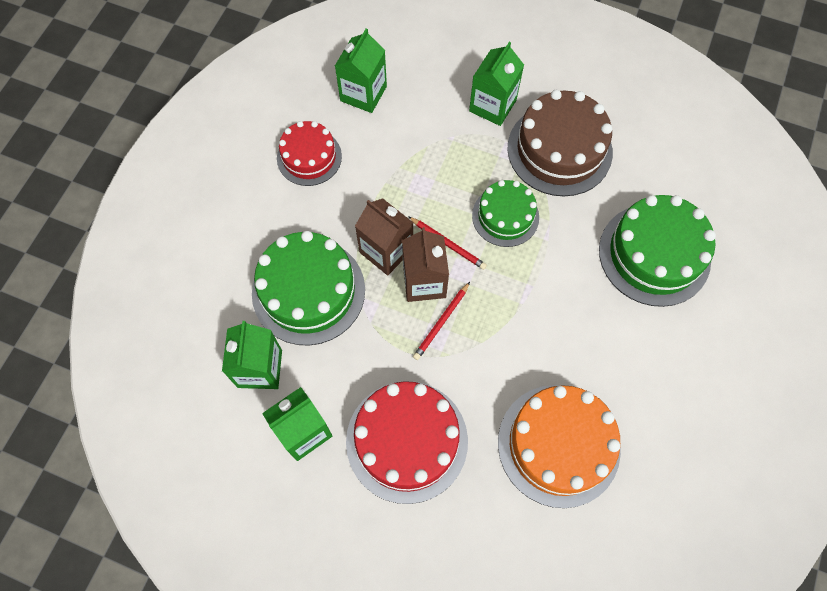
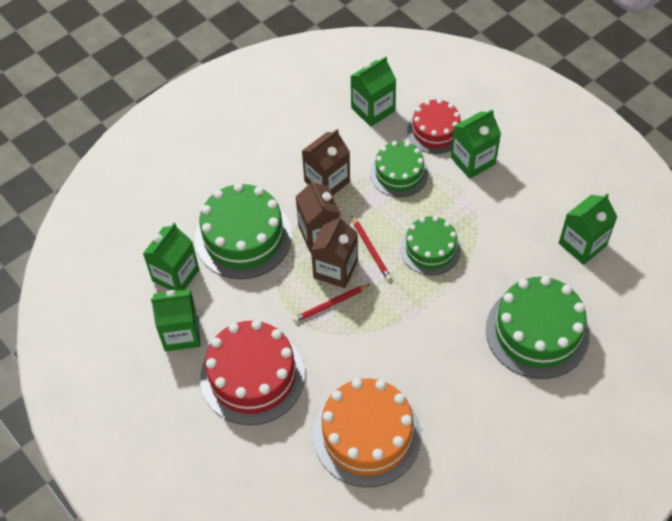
camera: 30 degrees right, 10 degrees down
red cake [277,121,342,186] -> red cake moved to [407,99,461,154]
brown cake [507,90,613,196] -> none
none -> brown carton [302,129,350,195]
none -> green cake [370,141,428,197]
none -> green carton [559,193,617,265]

